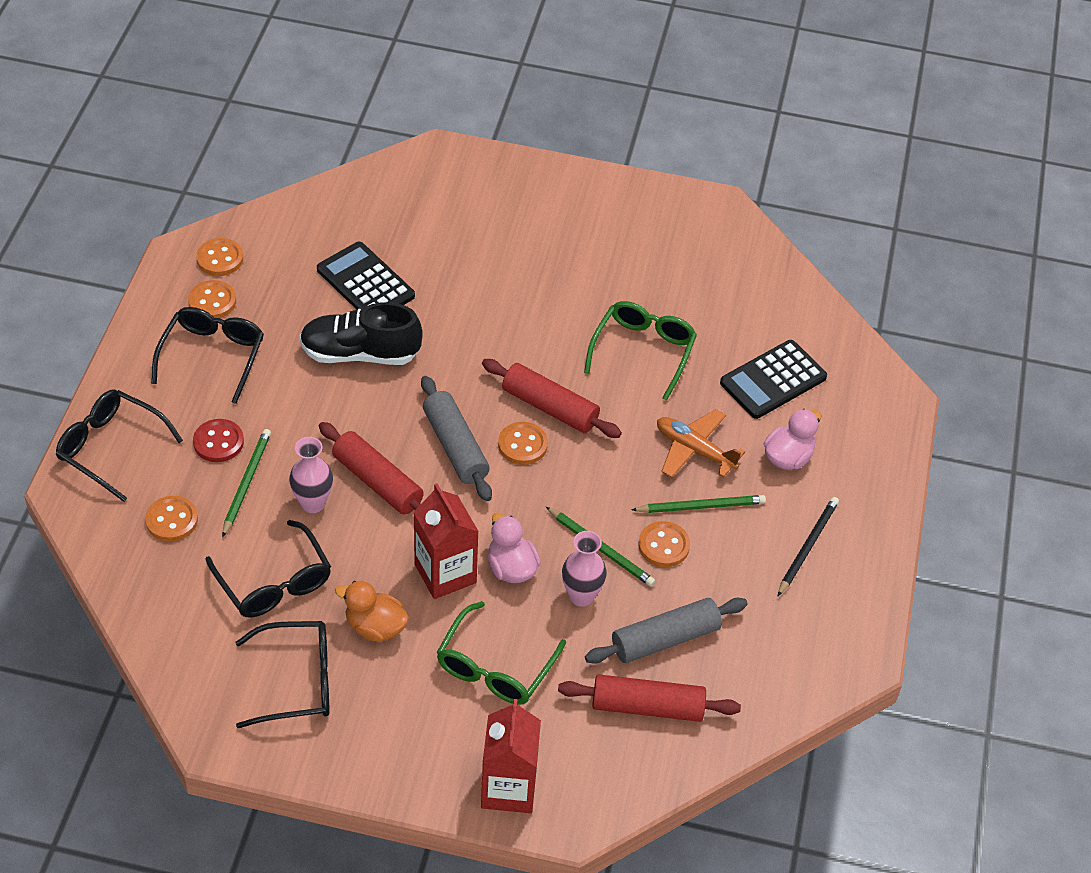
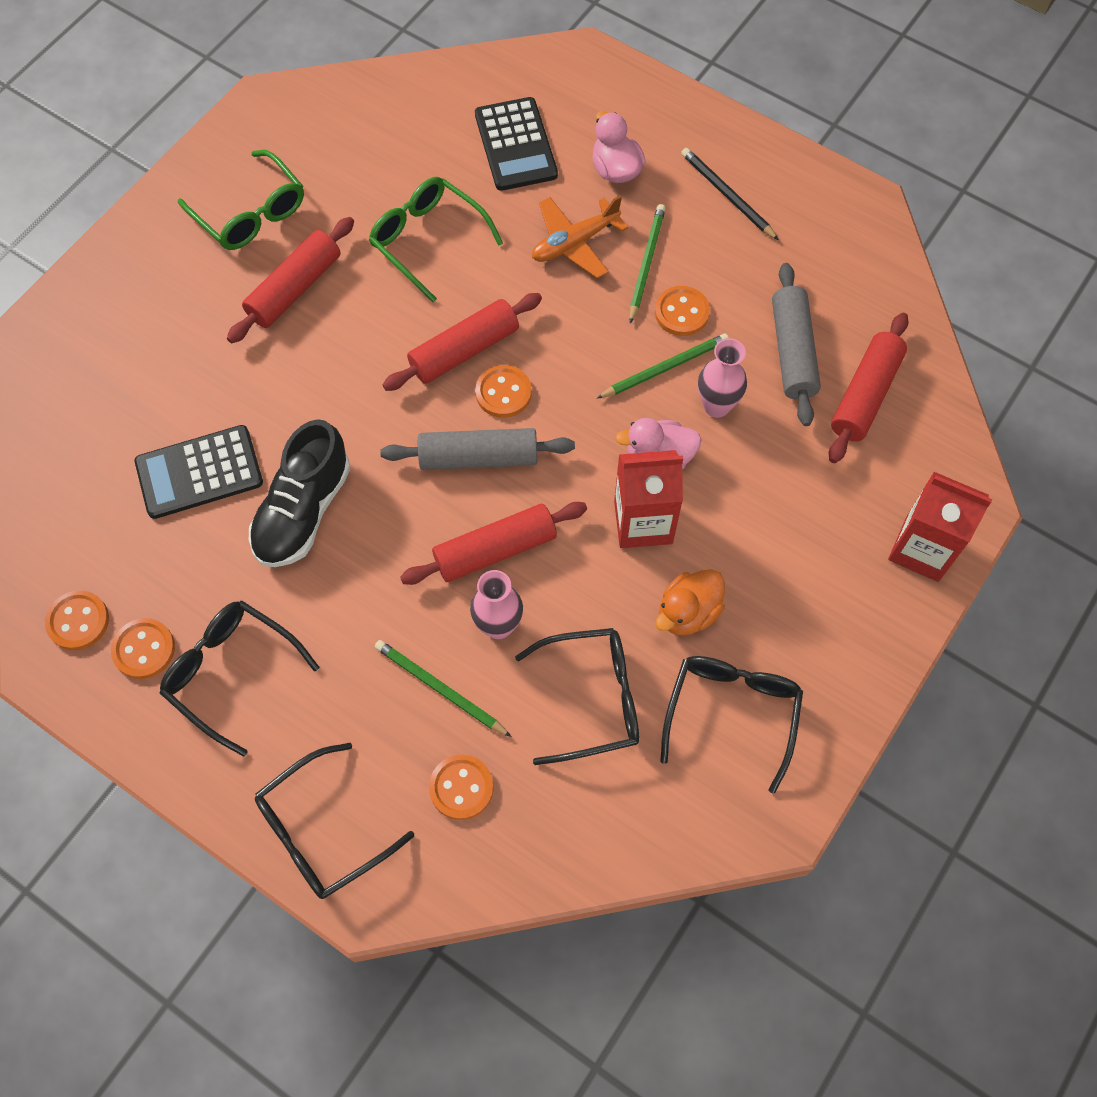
camera: 65 degrees left, 15 degrees up
red button [193,419,244,462] -> none
green glasses [436,601,566,704] -> green glasses moved to [178,150,304,250]
none -> red rolling pin [227,217,354,343]

